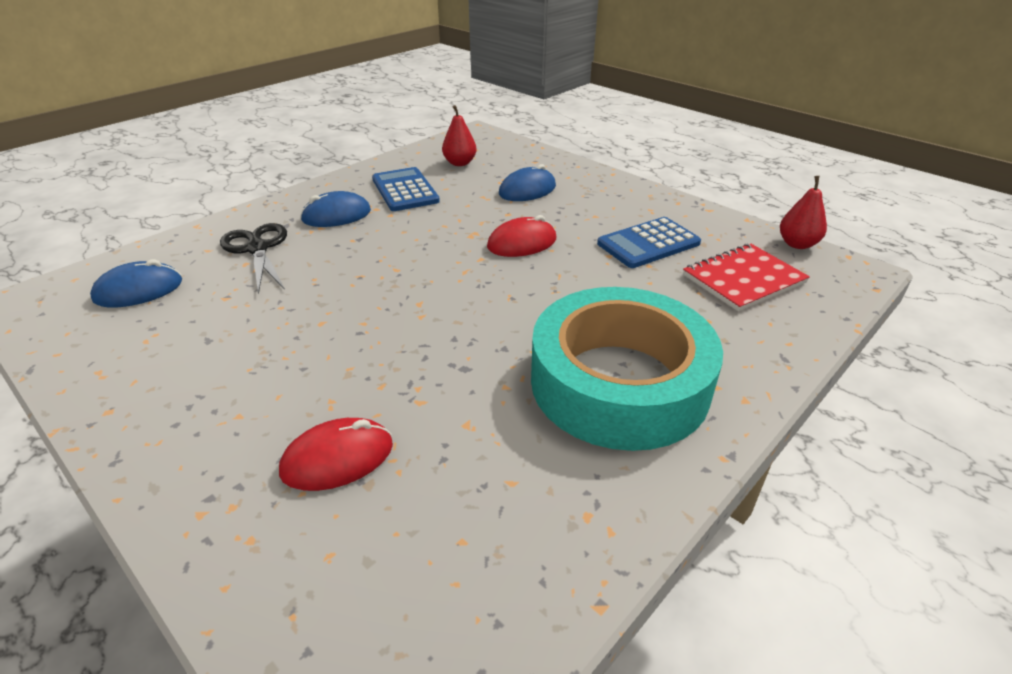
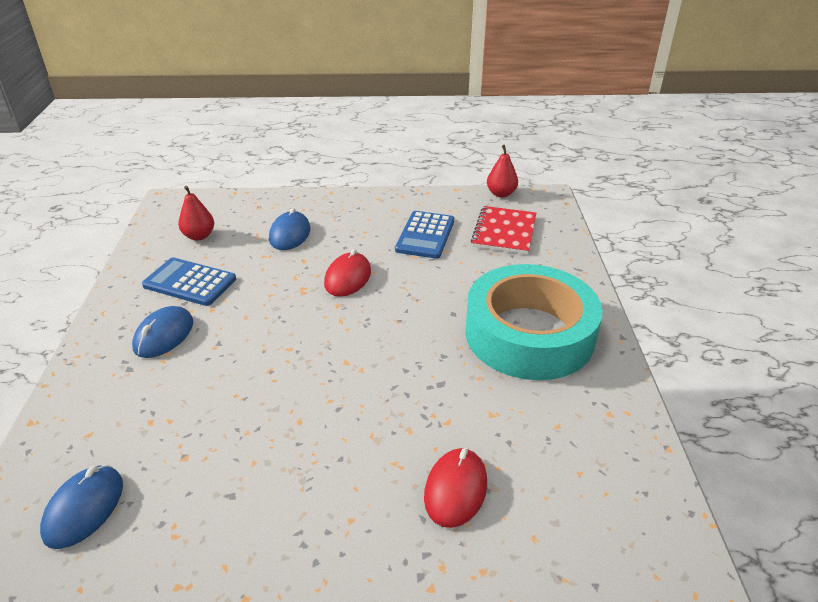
camera: 45 degrees left, 0 degrees up
black scissors [220,223,287,294] -> none

